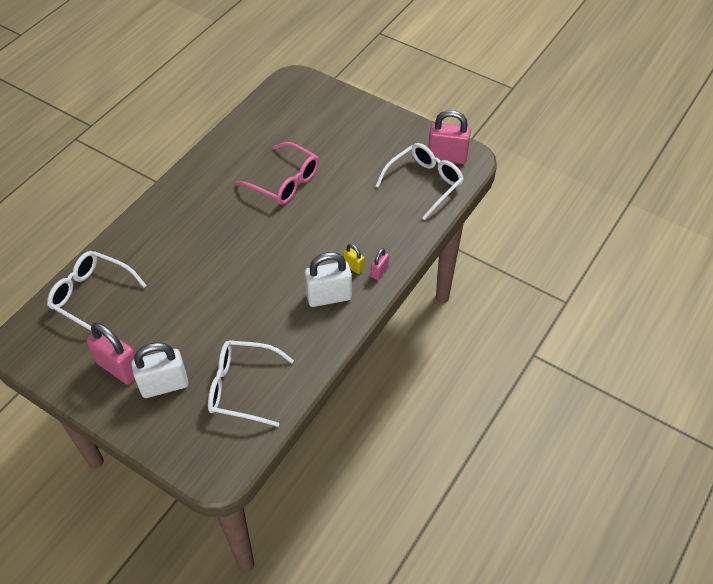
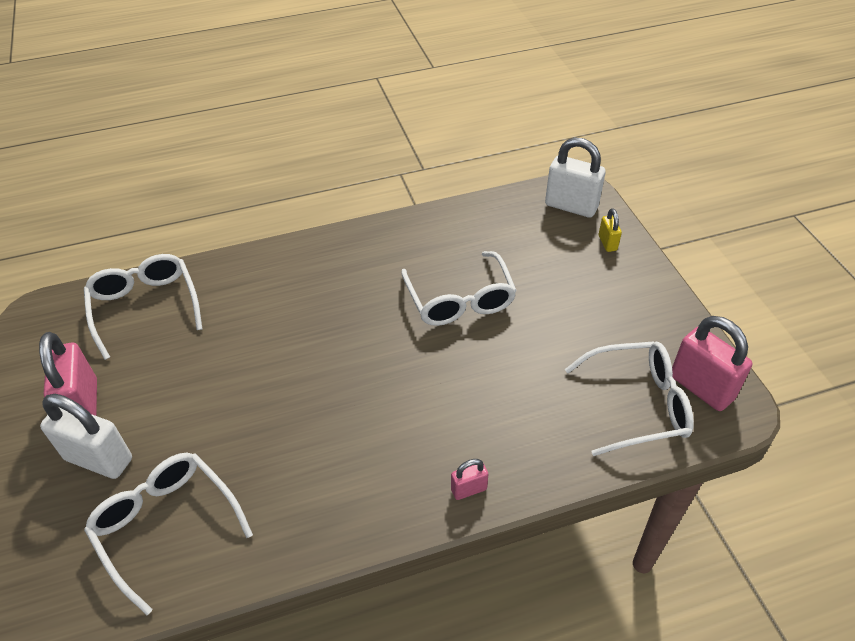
camera: 40 degrees right, 5 degrees down
pink glasses [235,142,319,204] -> white glasses [401,251,517,326]
white padlock [305,252,352,307] -> white padlock moved to [545,137,606,218]
yellow padlock [343,244,364,274] -> yellow padlock moved to [599,208,622,252]

